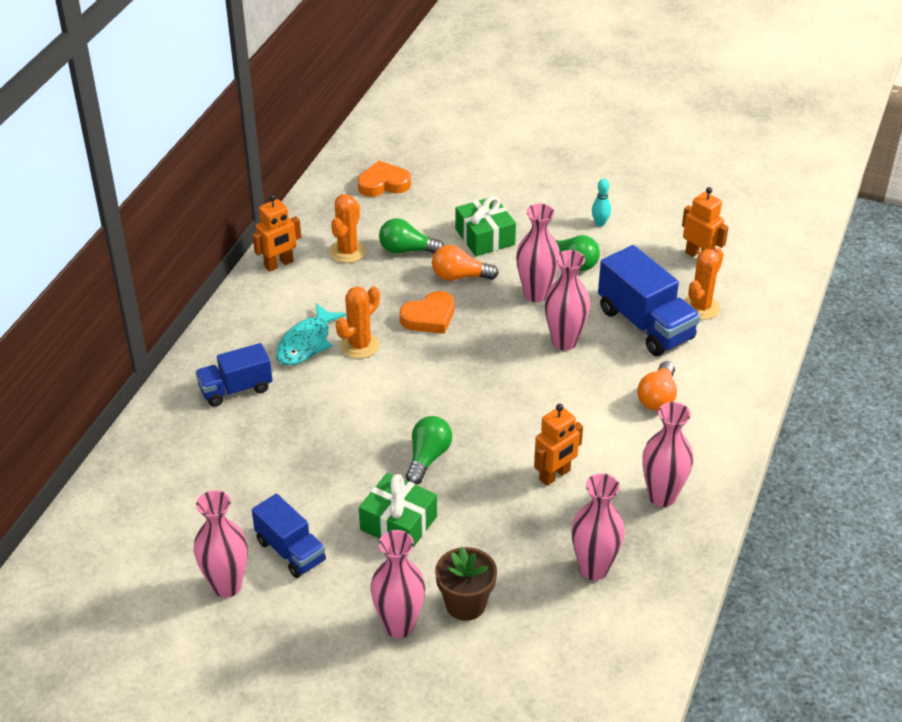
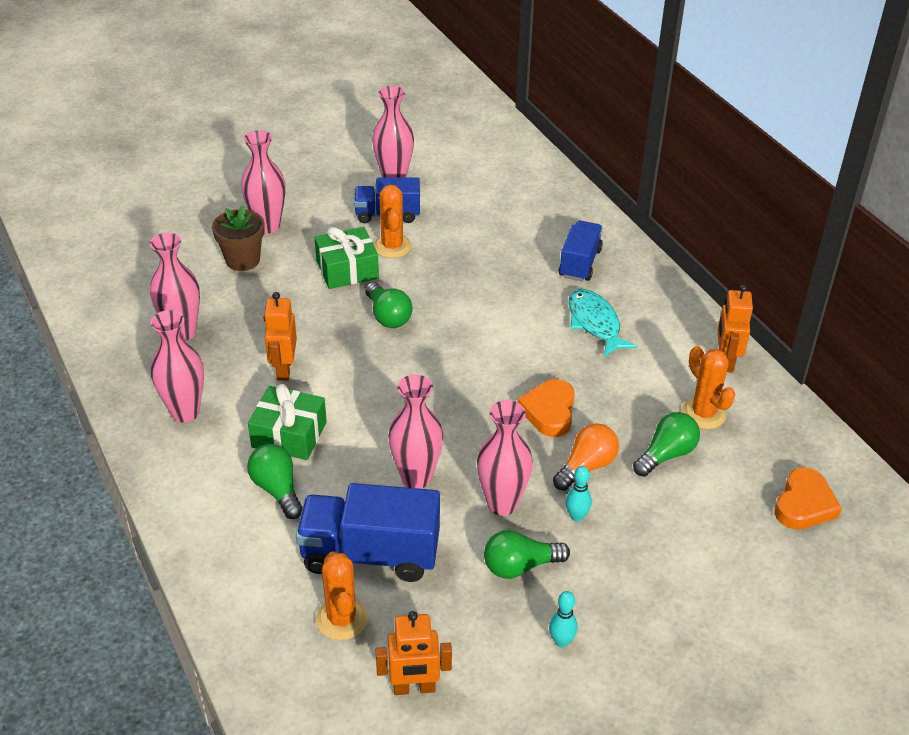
camera: 130 degrees right, 0 degrees up
orange cactus [336,286,380,359] -> orange cactus moved to [373,185,412,258]
green gift [455,196,516,256] -> green gift moved to [248,384,327,460]
orange light bulb [637,361,677,411] -> green light bulb [247,444,303,519]
none -> turquoise bowling pin [565,466,592,522]

